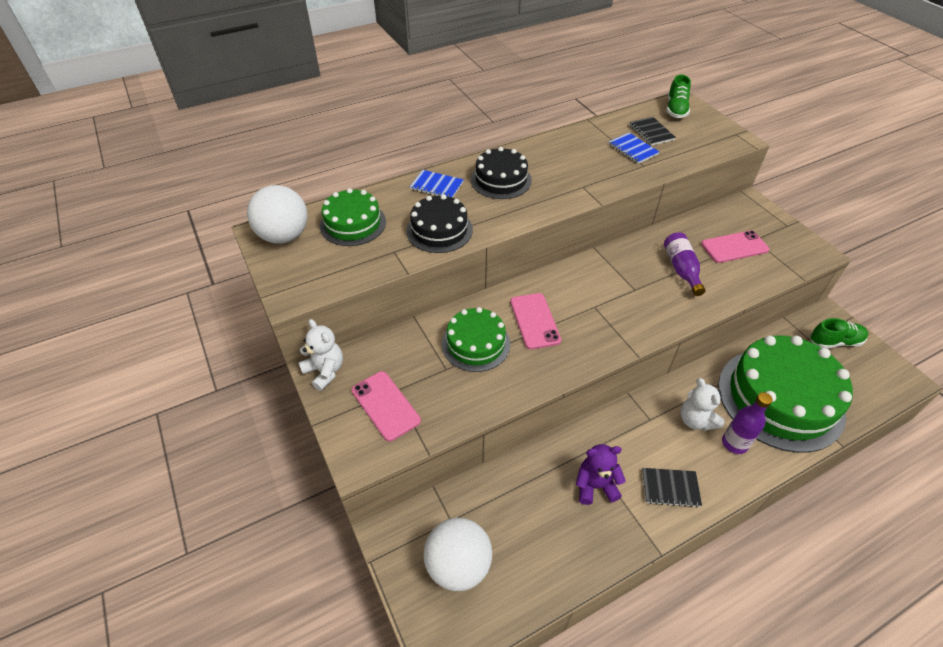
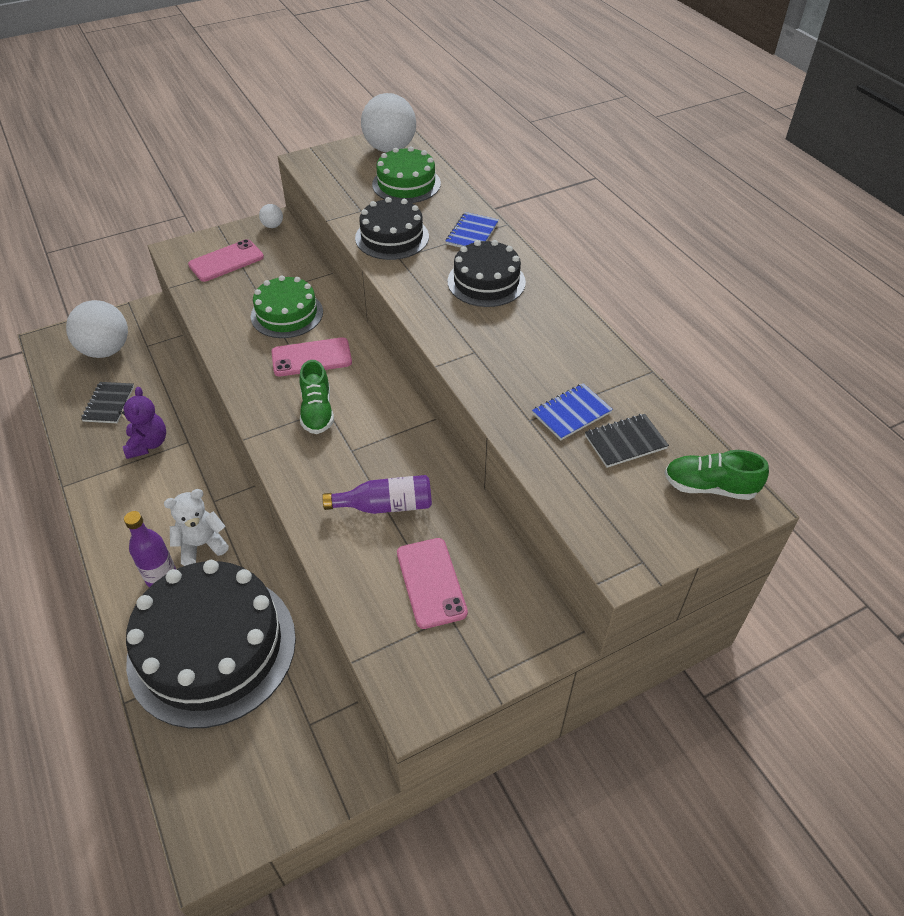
camera: 90 degrees right, 0 degrees up
white teddy bear [298,319,343,391] -> white ball [259,204,283,228]
black notebook [642,468,702,508] -> black notebook moved to [81,382,134,423]
green cake [718,336,853,453] -> black cake [126,560,296,728]
green shoe [810,318,868,349] -> green shoe moved to [299,360,334,434]

